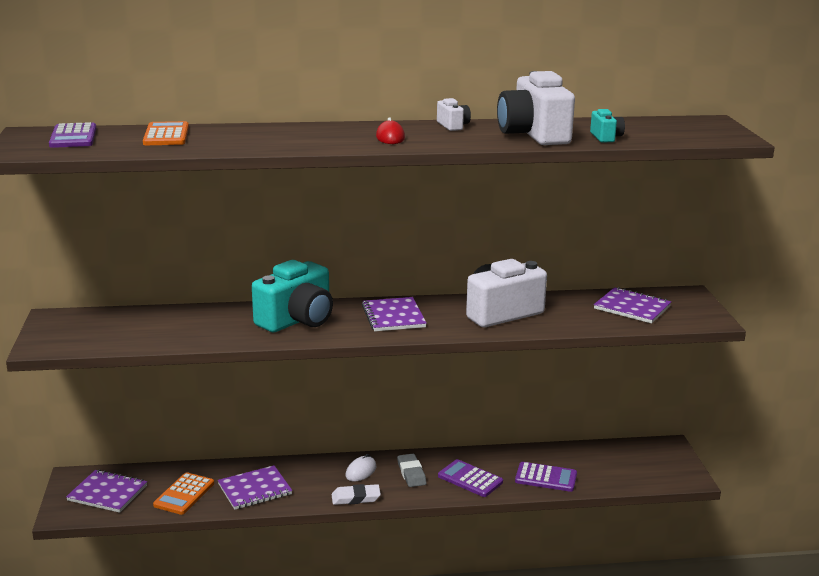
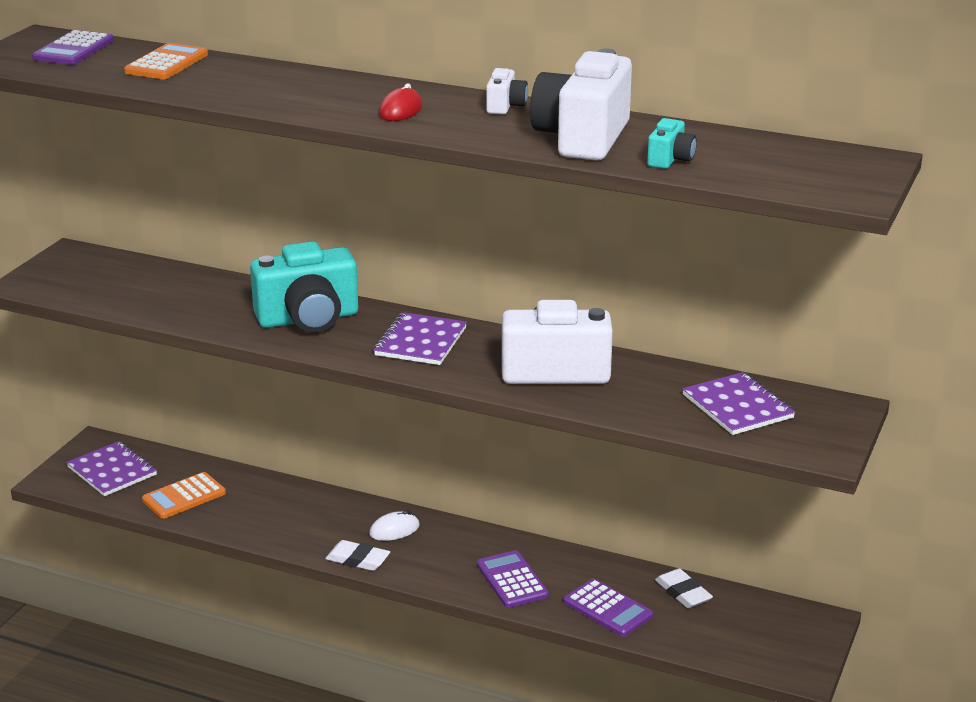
camera: 30 degrees right, 5 degrees up
purple notebook [218,465,292,510] -> none
grey eraser [397,454,426,487] -> none
none -> white eraser [655,568,713,608]

